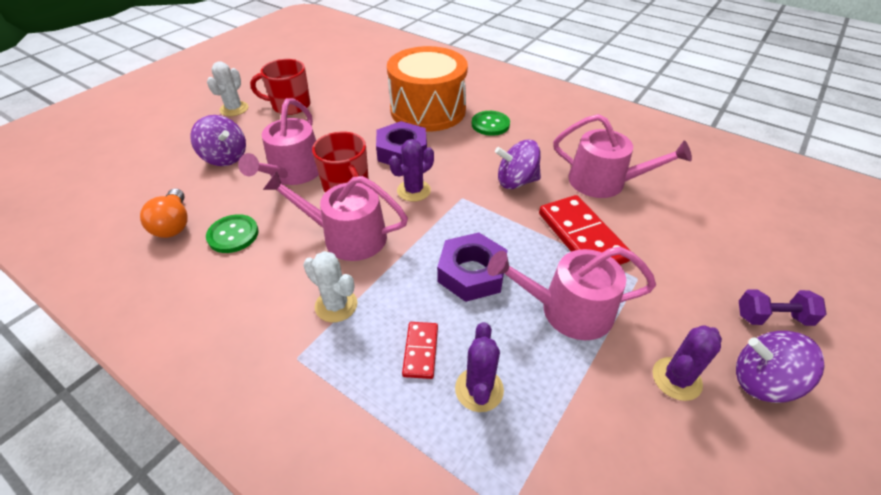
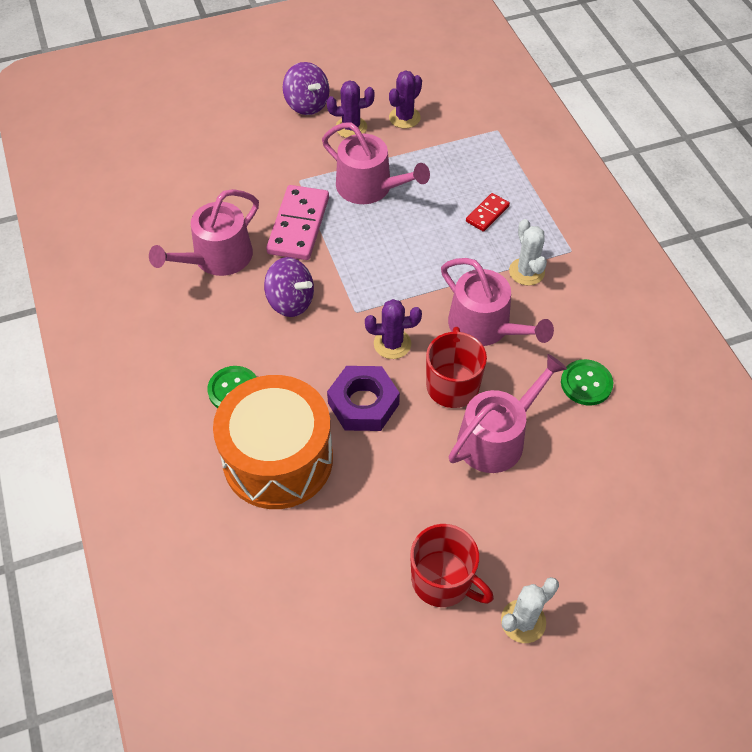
camera: 145 degrees left, 10 degrees up
orange light bulb [140,189,188,238] -> none
purple spinning top [190,115,246,166] -> none
purple nut [437,233,508,302] -> none
purple cactus [455,322,504,412] -> purple cactus moved to [389,70,422,128]
red domino [539,195,632,265] -> pink domino [266,185,329,260]
pink watering can [553,114,692,198] -> pink watering can turned 105 degrees counterclockwise [149,189,259,276]
purple dumbbell [739,289,827,326] -> none

